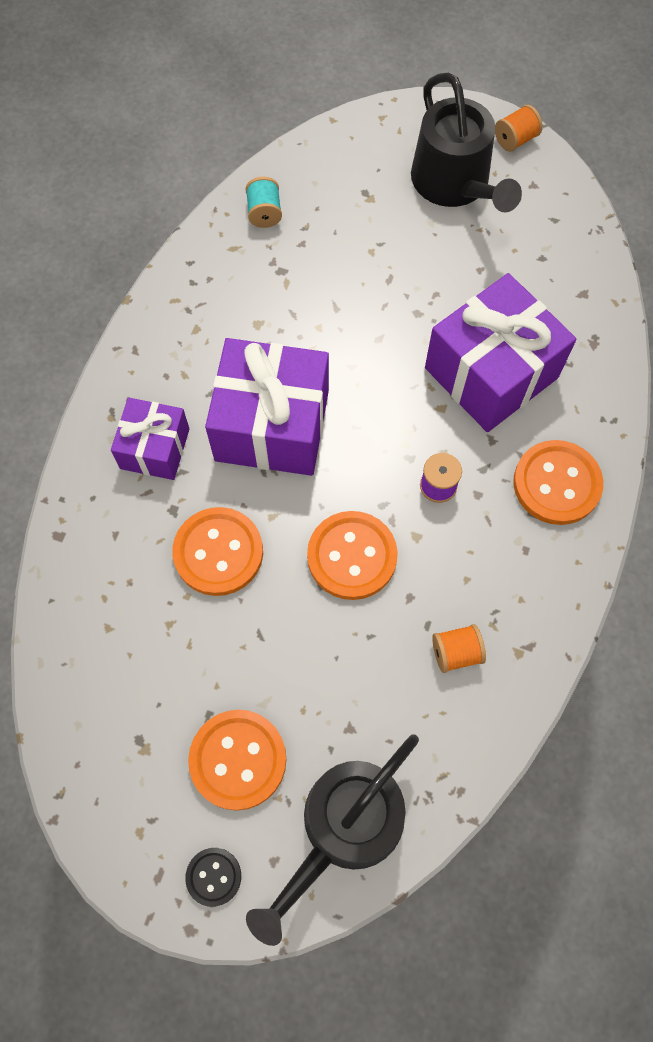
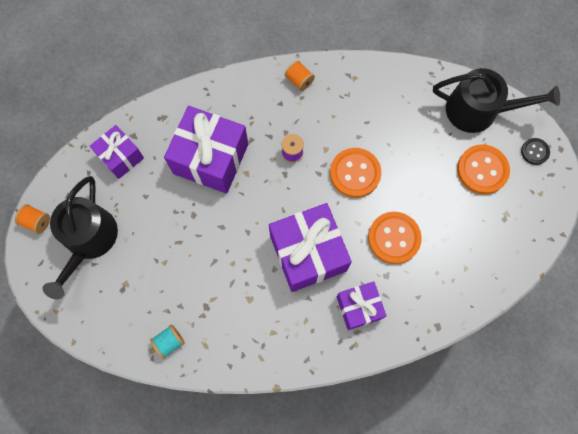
camera: 120 degrees left, 5 degrees up
black watering can [411,73,522,212] -> black watering can turned 150 degrees clockwise [43,176,118,299]
orange spool [432,624,486,673] -> orange spool moved to [285,60,315,91]
orange button [513,440,603,525] -> none
none -> purple gift [90,125,144,179]

